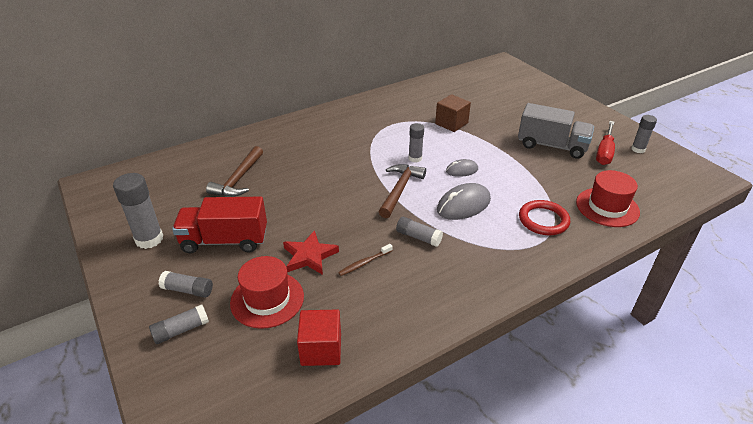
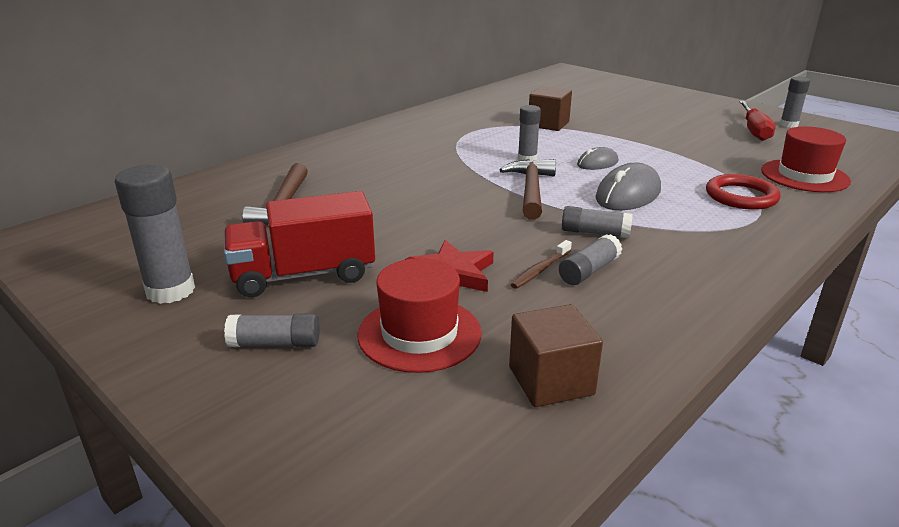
camera: 15 degrees left, 10 degrees down
grey glue stick [149,304,209,344] -> grey glue stick moved to [559,234,622,285]
red cube [297,309,341,366] -> brown cube [509,304,603,407]
grey truck [518,103,594,159] -> none

